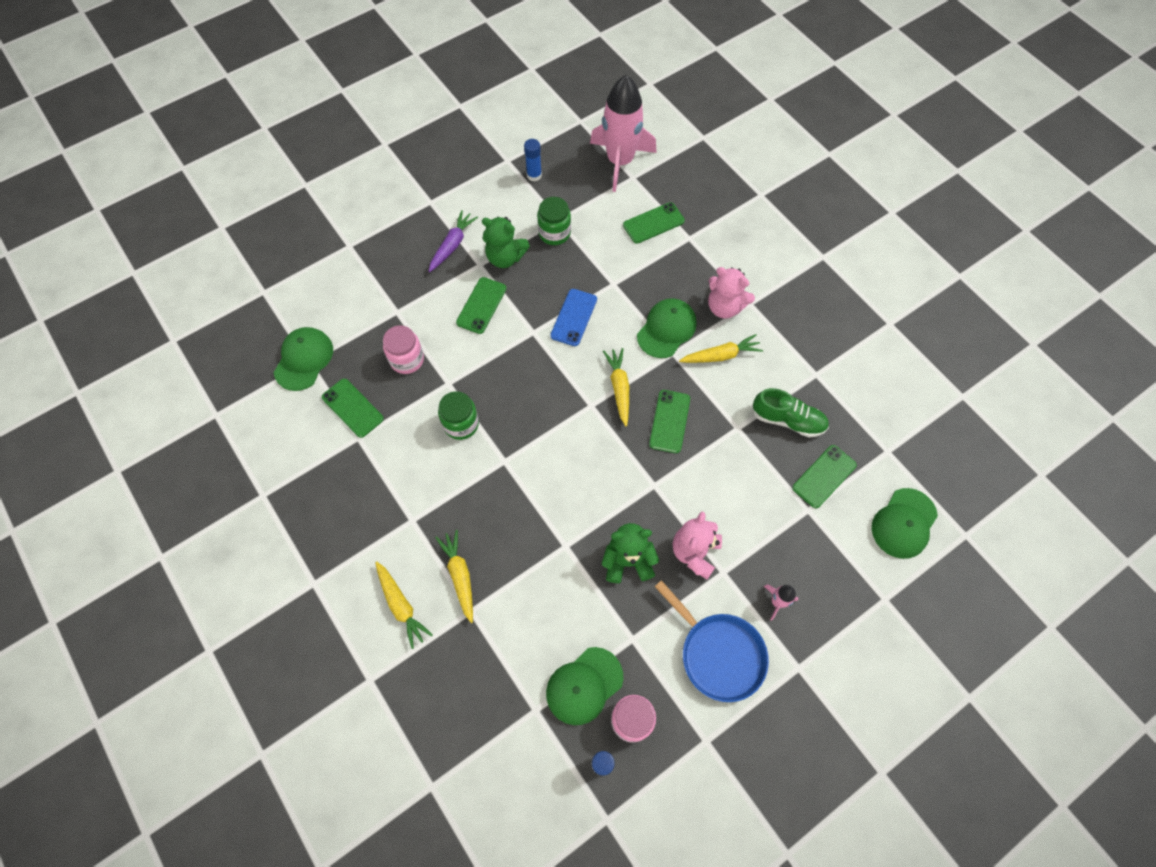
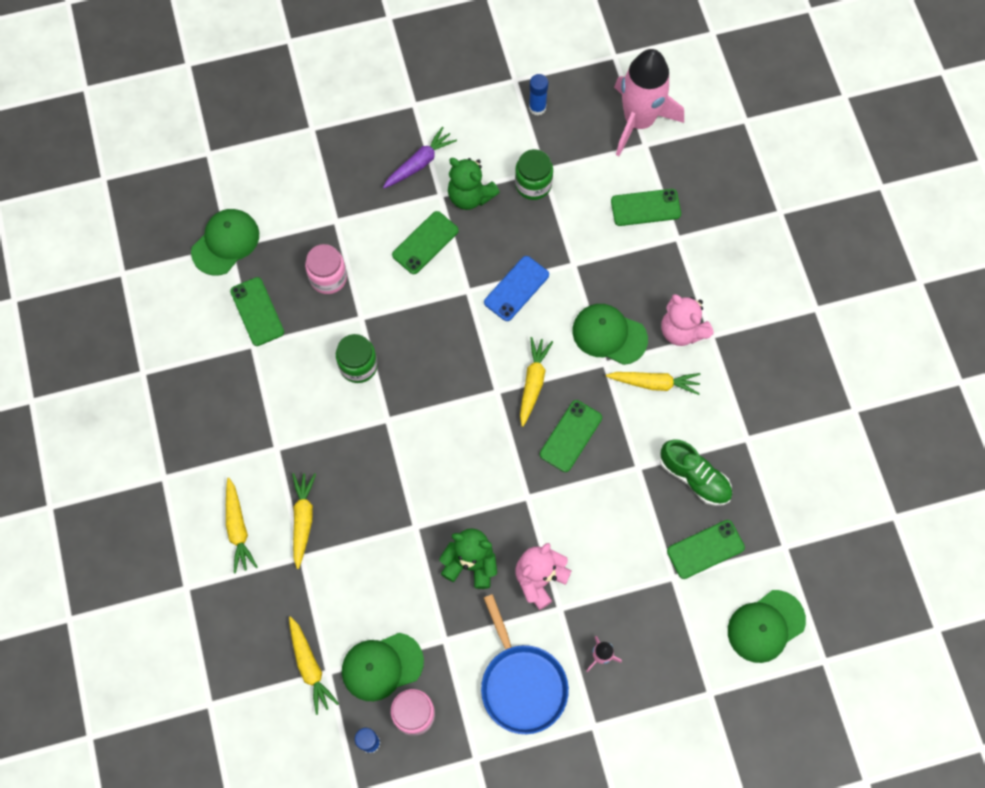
camera: 20 degrees right, 5 degrees up
green cap [637,298,697,358] -> green cap turned 120 degrees counterclockwise [572,304,648,365]
none -> yellow carrot [289,616,339,715]

